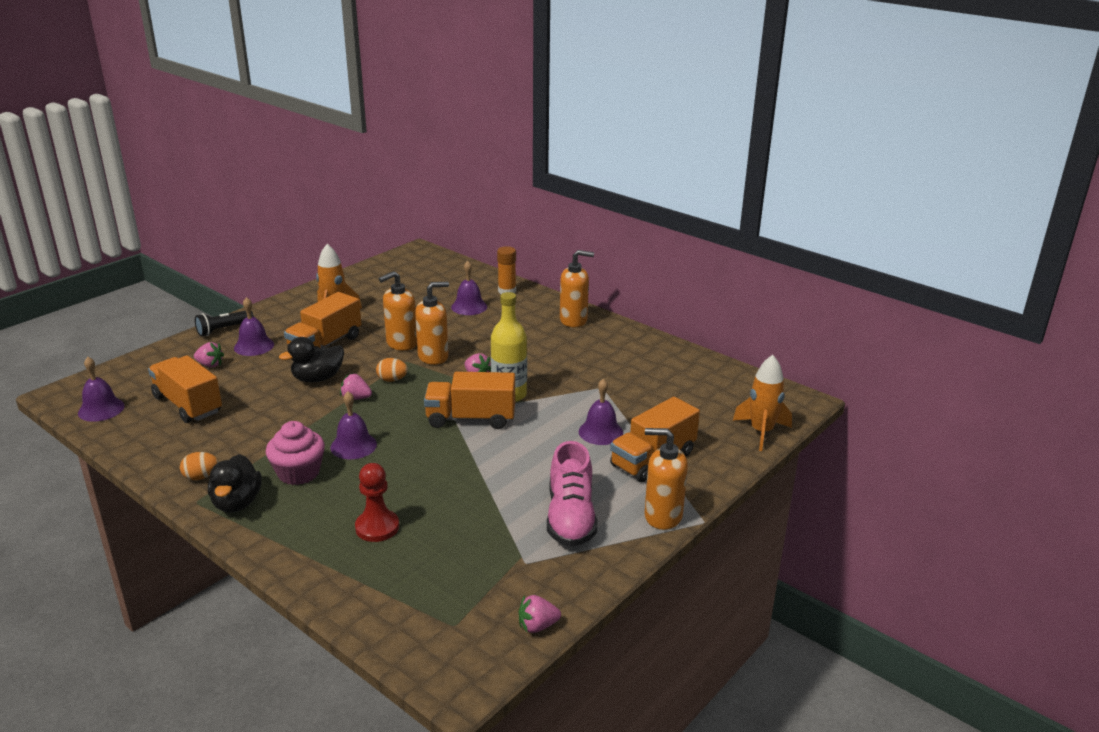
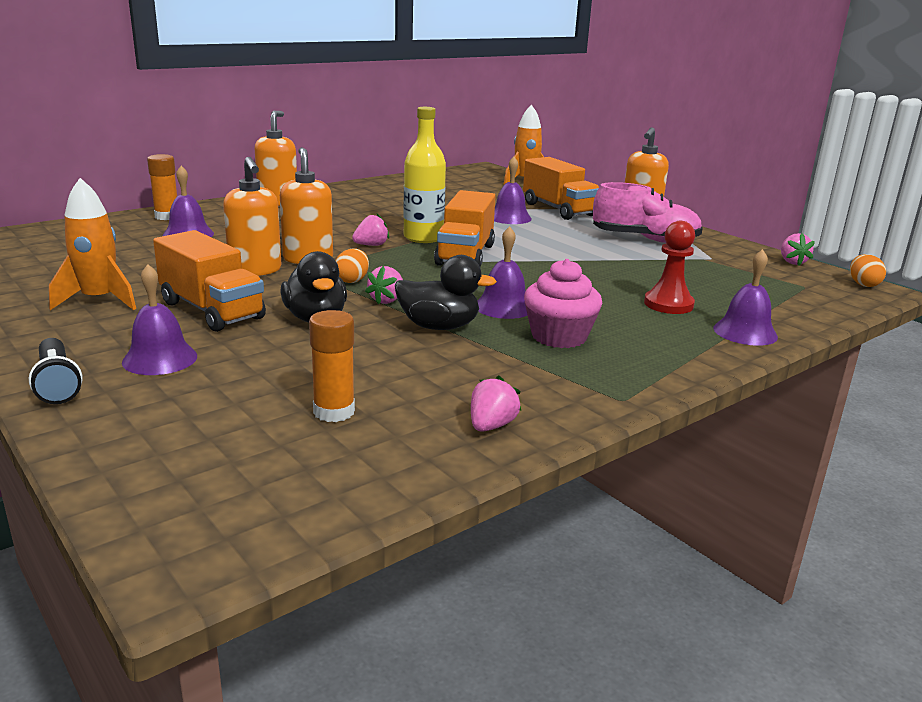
camera: 80 degrees left, 5 degrees down
purple bell [78,357,125,422] -> purple bell moved to [713,249,778,346]
orange truck [148,355,222,423] -> orange glue stick [309,310,355,422]
orange egg [180,452,219,480] -> orange egg moved to [850,254,886,287]
pink strawberry [194,342,224,367] -> pink strawberry moved to [471,376,521,432]
black duck [208,454,262,513] -> black duck moved to [395,255,497,330]

